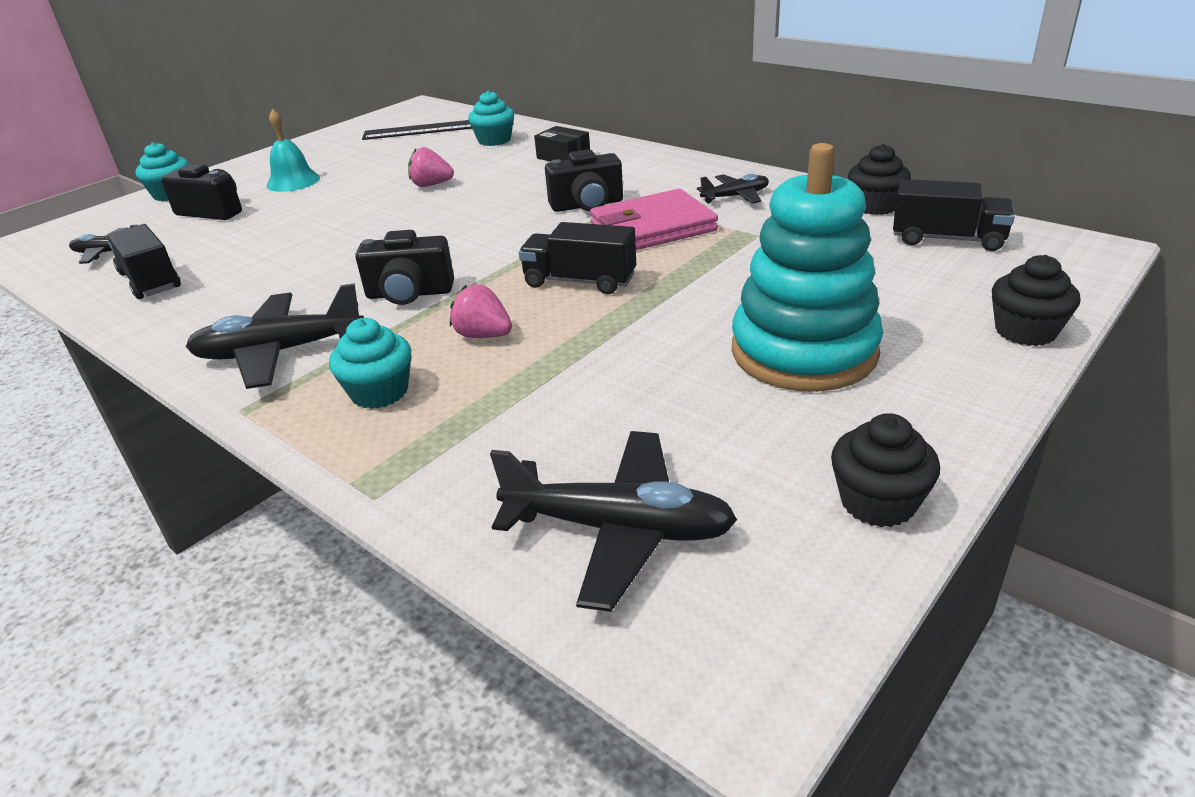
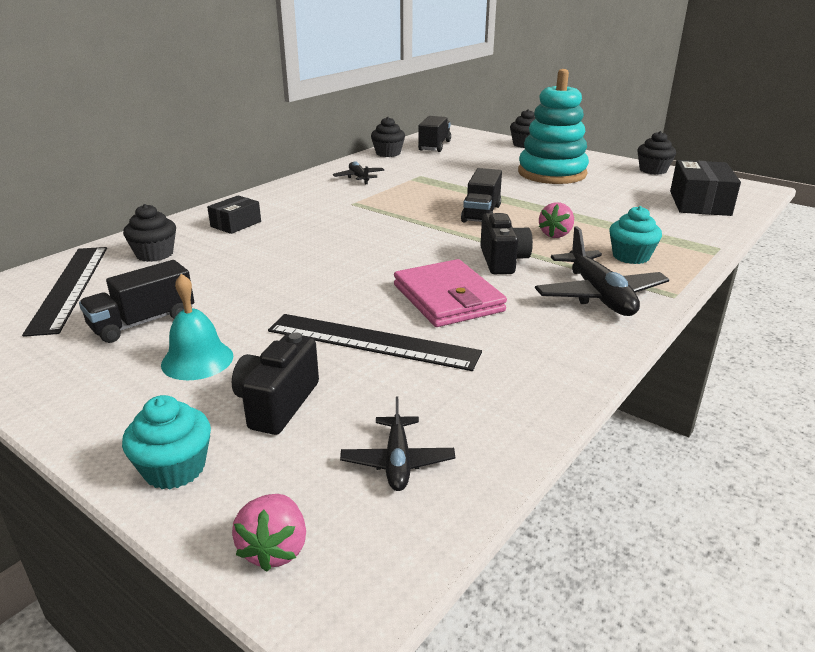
camera: 95 degrees left, 5 degrees down
black truck [107,224,181,299] -> black truck moved to [79,260,194,343]
pink strawberry [408,147,454,187] -> pink strawberry moved to [232,494,306,572]
turquoise cupcake [468,91,514,146] -> black cupcake [123,204,176,262]
black plane [490,431,737,612] -> black box [670,160,741,216]
black camera [545,149,623,212] -> none
pink wallet [590,189,718,250] -> pink wallet moved to [394,259,507,327]
none -> black ruler [268,314,482,371]

